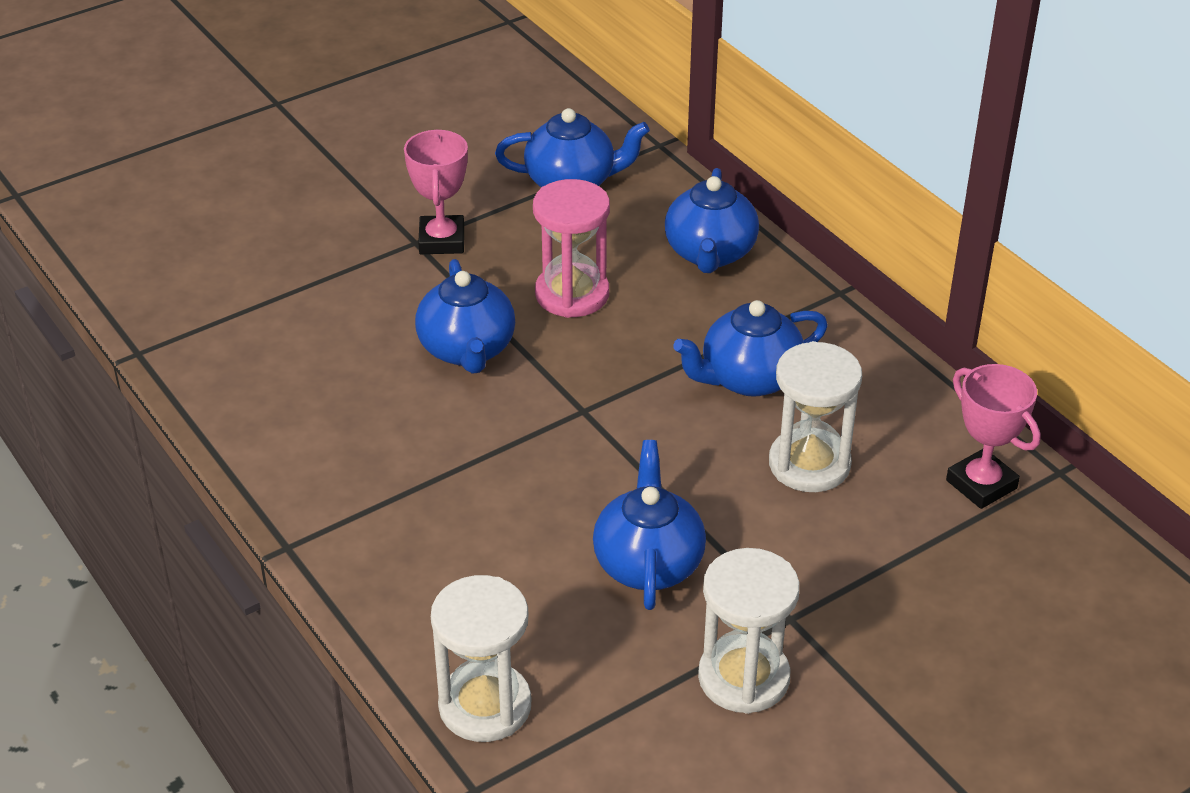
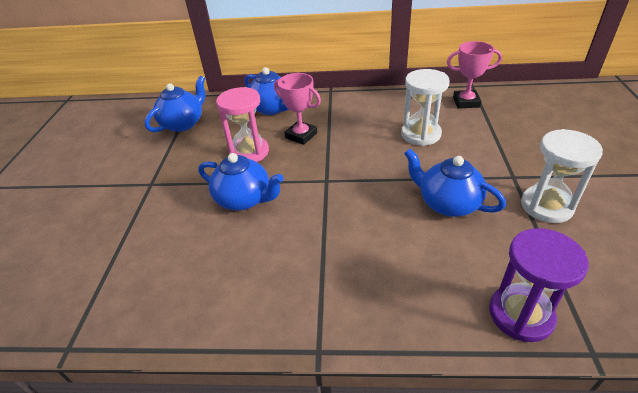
camera: 50 degrees left, 0 degrees up
pink trophy [404,129,468,254] -> pink trophy moved to [274,73,321,145]
white hourglass [431,575,531,742] -> purple hourglass [489,228,589,342]
blue teapot [673,300,828,397] -> none

